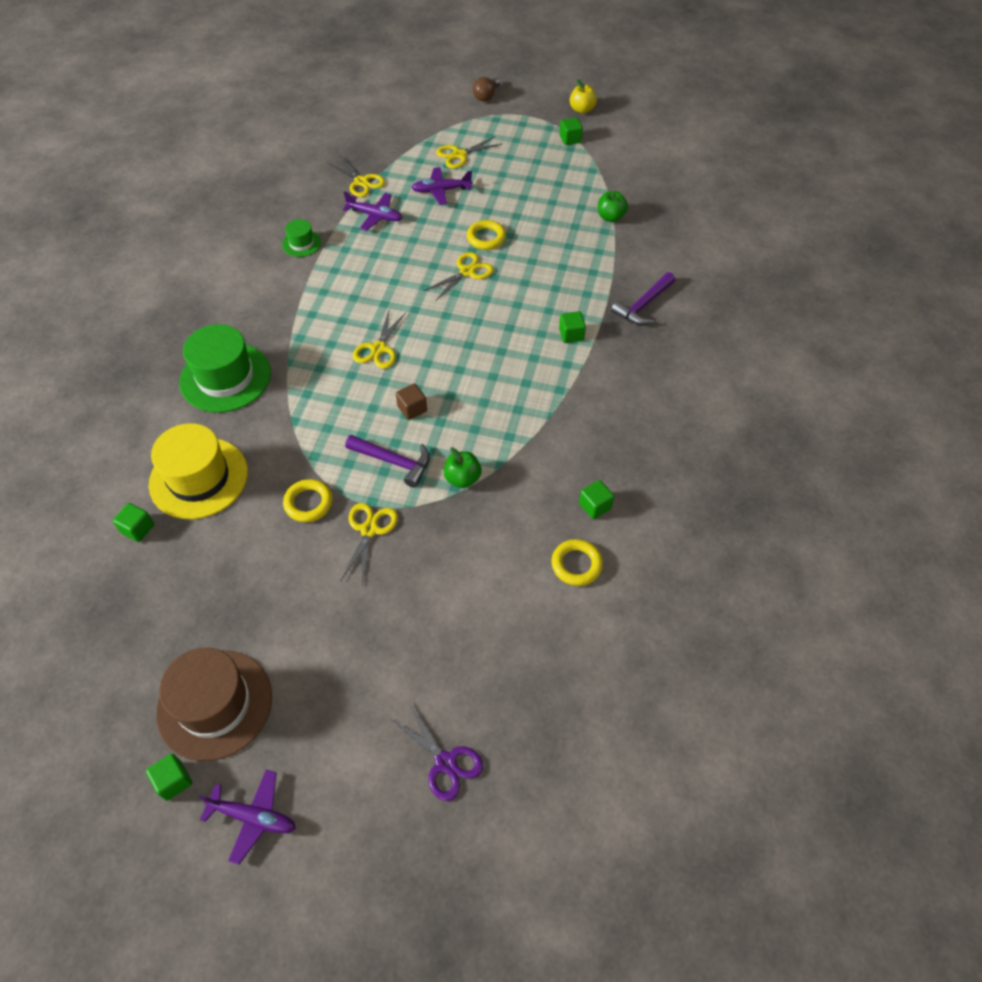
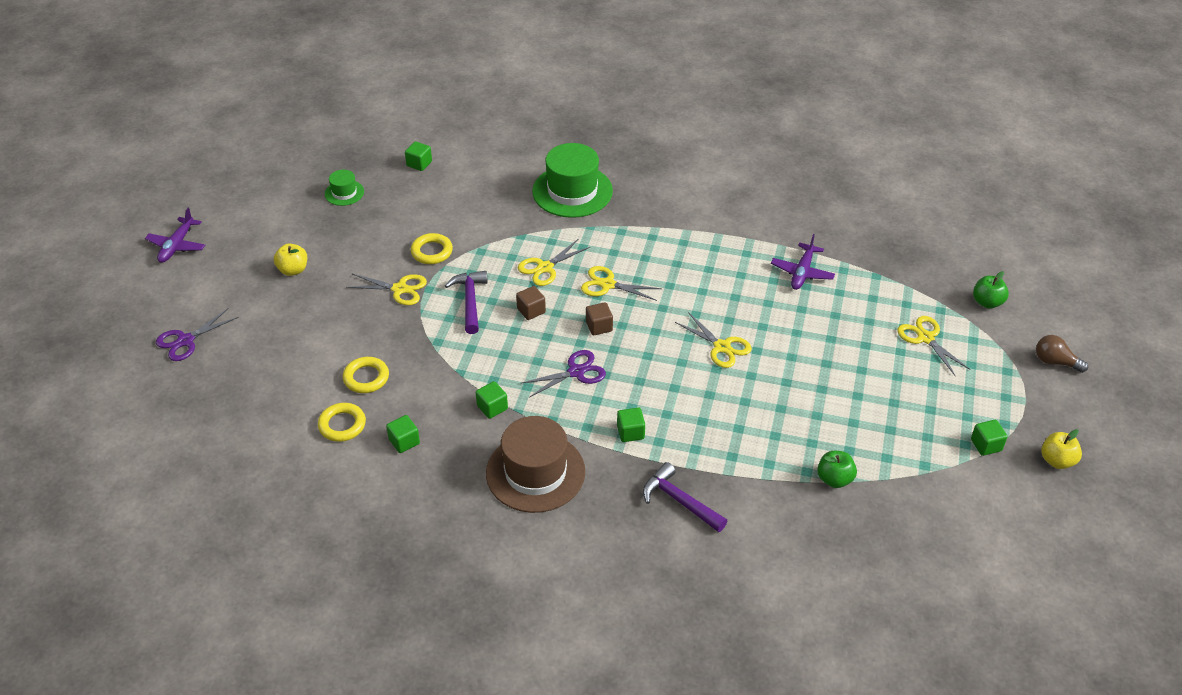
camera: 90 degrees right, 10 degrees down
green cube [146,754,192,801] -> green cube moved to [476,381,508,419]
yellow hat [149,423,248,519] -> none
brown hat [156,648,272,761] -> brown hat moved to [486,416,585,513]
green hat [282,219,321,257] -> green hat moved to [325,170,364,206]
yellow scissors [328,156,385,197] -> yellow scissors moved to [518,239,590,286]
purple hammer [345,435,430,488] -> purple hammer turned 150 degrees clockwise [445,271,488,334]
purple plane [411,167,472,205] -> none
green apple [444,447,482,488] -> green apple moved to [973,271,1009,309]
yellow ring [467,220,506,250] -> yellow ring moved to [343,357,389,393]
none -> yellow apple [274,244,307,276]
none -> purple scissors [520,350,606,398]
none -> brown cube [586,302,613,335]

